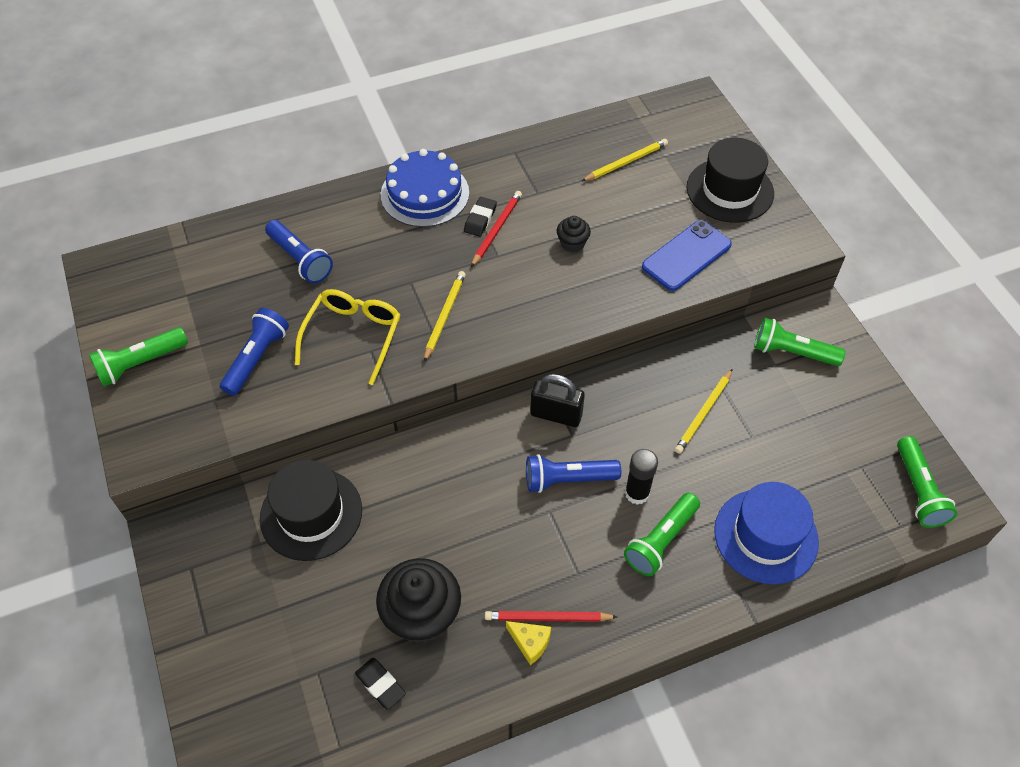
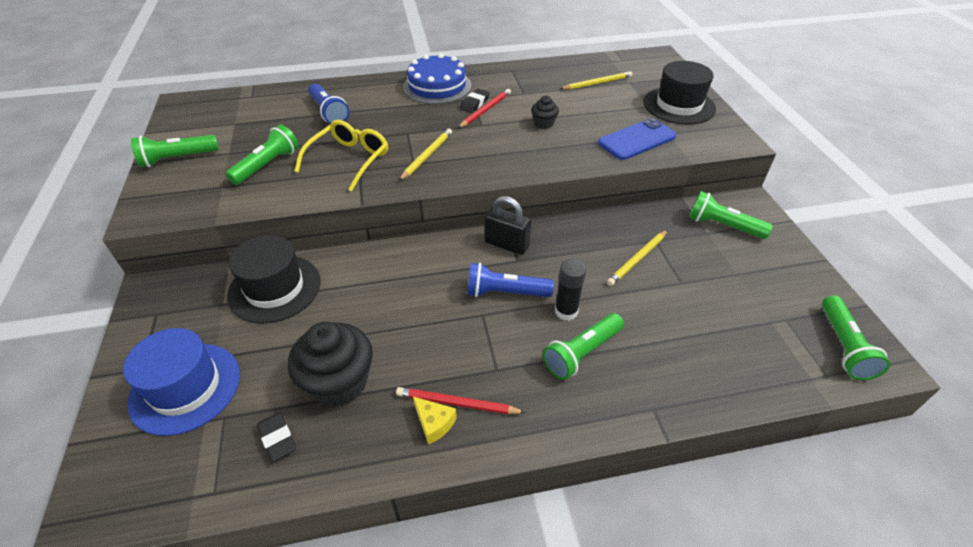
camera: 10 degrees right, 10 degrees down
blue flashlight [220,308,289,396] -> green flashlight [225,125,299,185]
blue hat [714,482,819,584] -> blue hat moved to [123,328,240,436]

